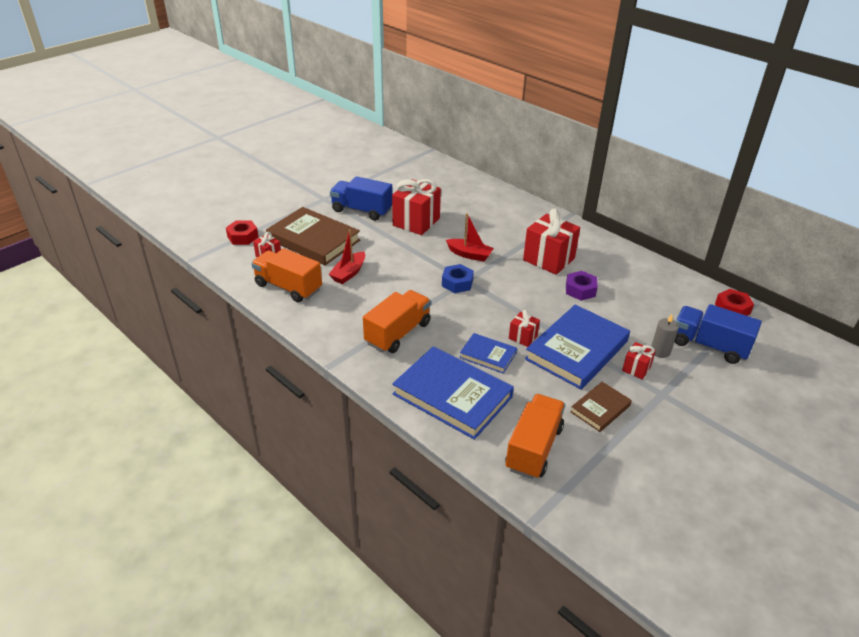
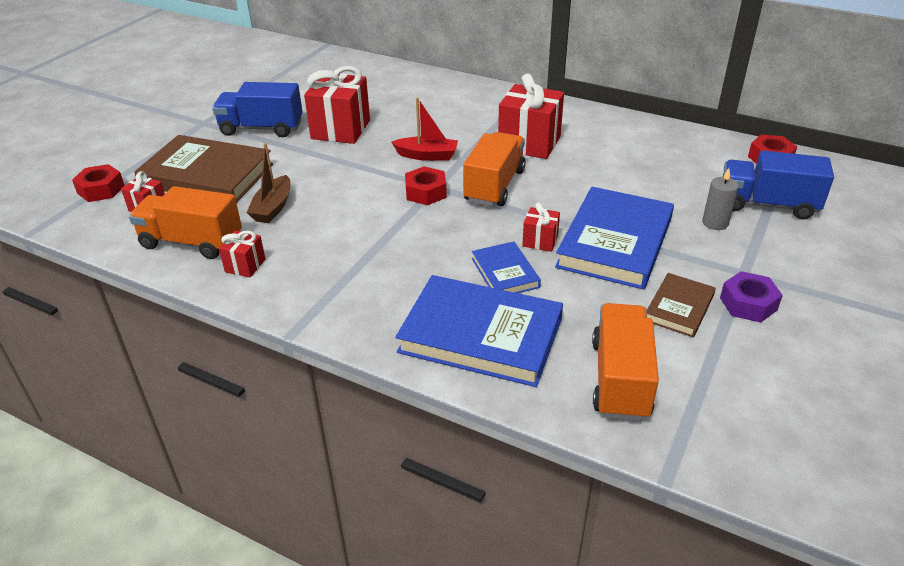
camera: 15 degrees left, 0 degrees up
red boat [329,229,365,284] -> brown boat [246,143,291,223]
orange truck [363,290,431,353] -> orange truck moved to [463,132,526,207]
blue nut [442,264,474,293] -> red nut [405,166,447,205]
blue book [459,333,517,374] -> blue book turned 60 degrees clockwise [472,241,541,293]
purple nut [566,271,598,301] -> purple nut moved to [720,271,783,323]
red gift [622,342,656,380] -> red gift moved to [219,230,265,278]

